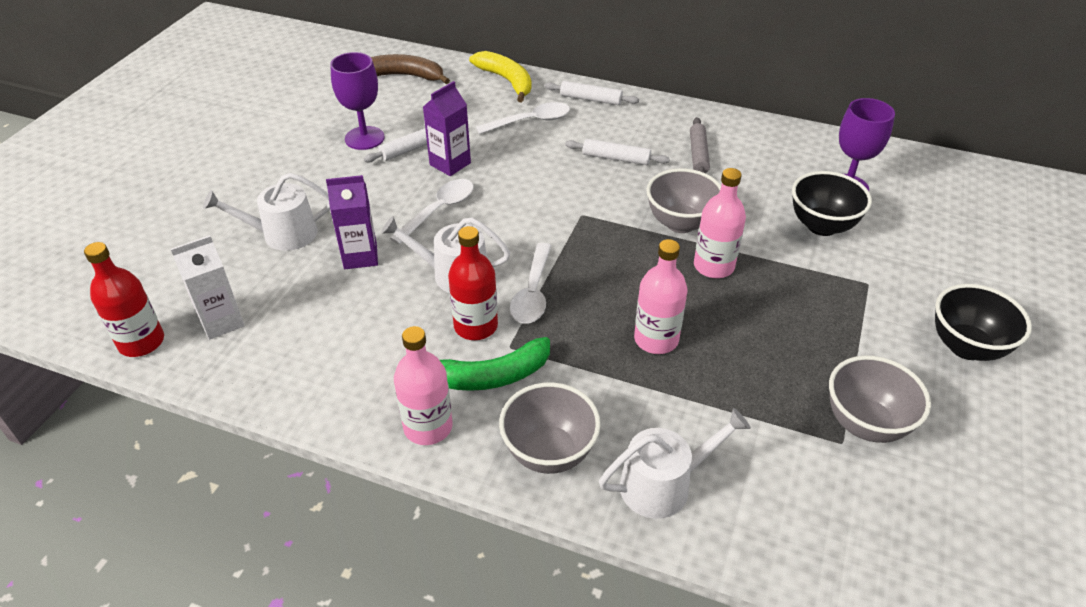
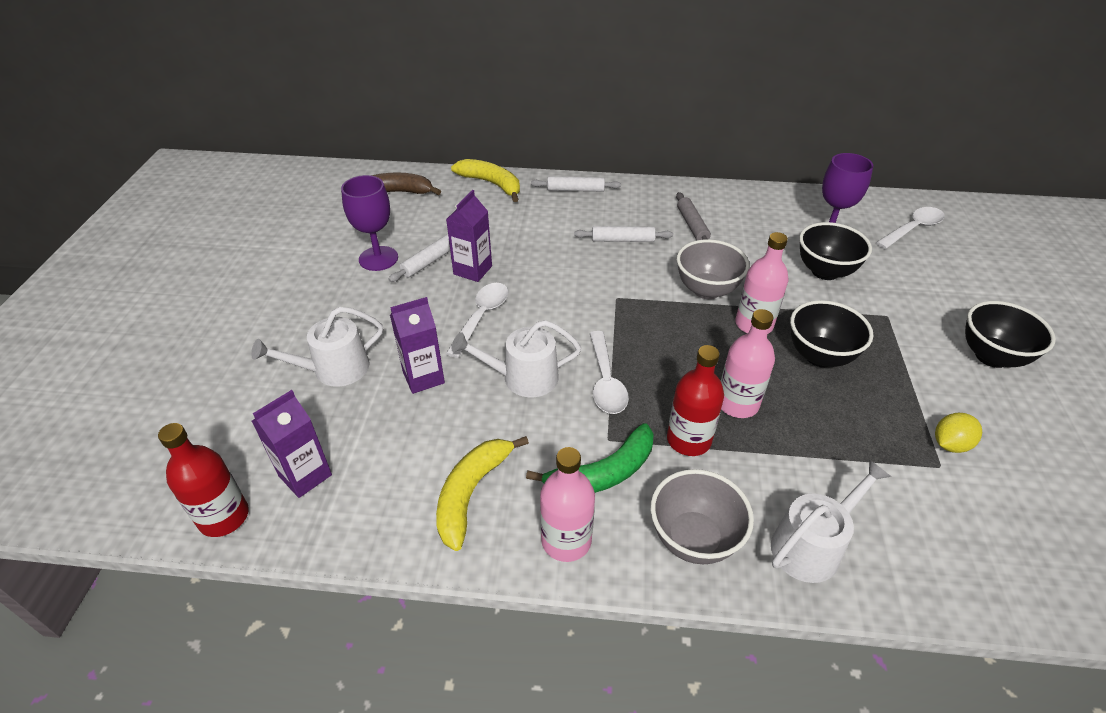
camera: 15 degrees left, 0 degrees up
white carton [171,235,245,340] -> purple carton [252,390,332,498]
red bottle [448,226,498,340] -> red bottle moved to [667,345,724,456]
white spoon [476,102,570,134] -> white spoon moved to [876,207,945,249]
grey bowl [829,356,931,443] -> yellow lemon [935,413,982,453]
none -> yellow banana [436,436,529,551]
none -> black bowl [790,300,873,367]

